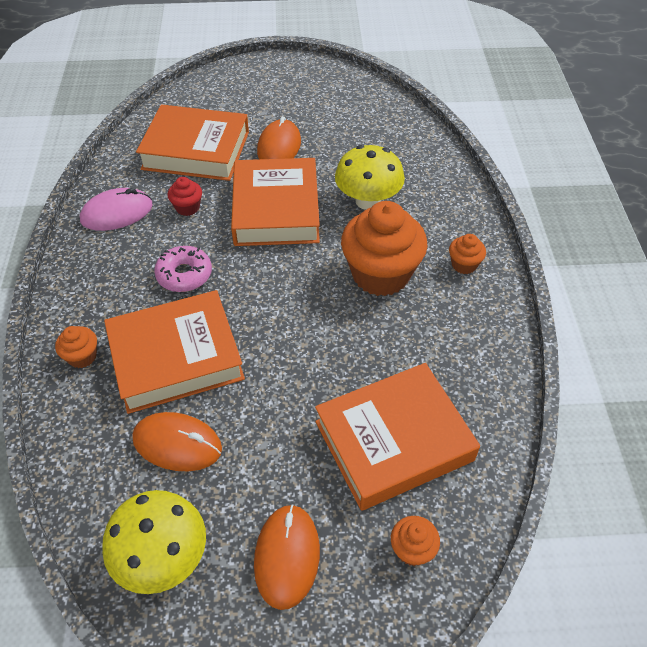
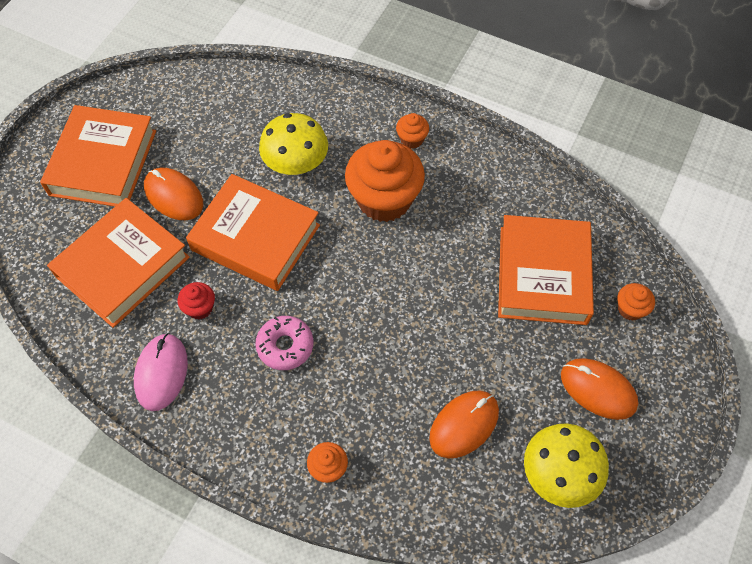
camera: 60 degrees left, 10 degrees up
orange book [104,290,245,414] -> orange book moved to [40,105,156,207]

